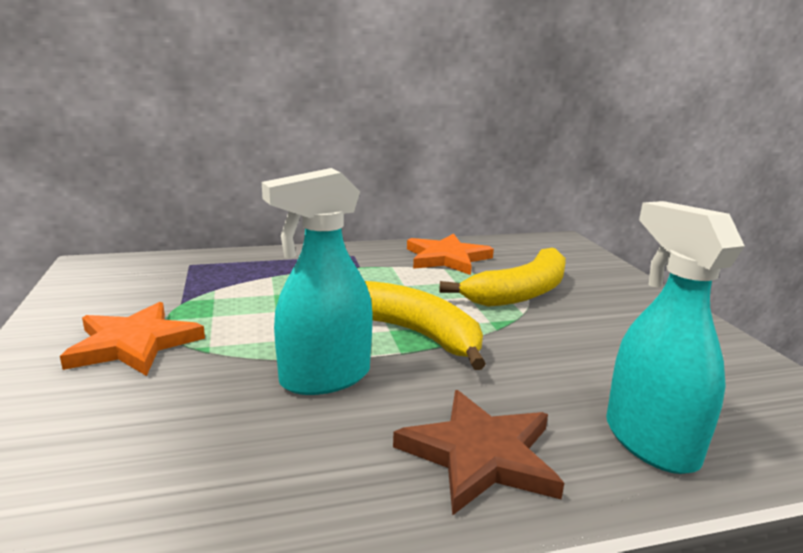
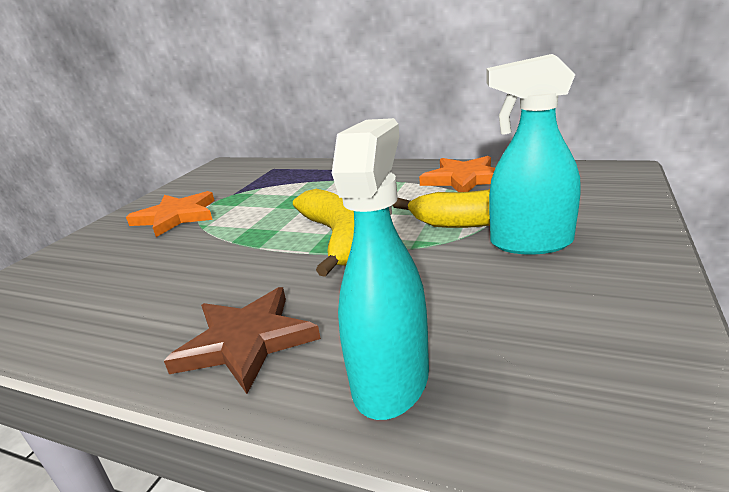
camera: 40 degrees right, 5 degrees up
turquoise spray bottle [262,168,373,395] -> turquoise spray bottle moved to [487,54,581,255]

